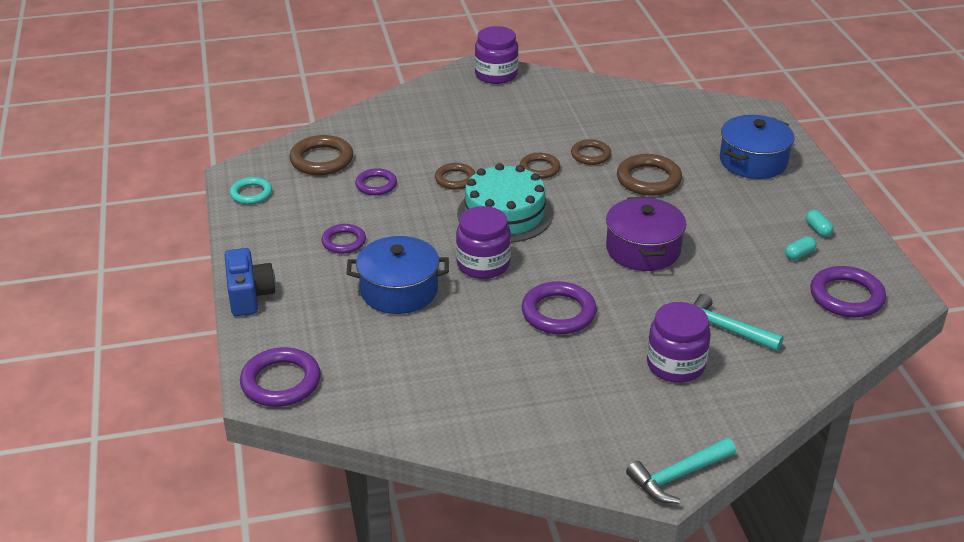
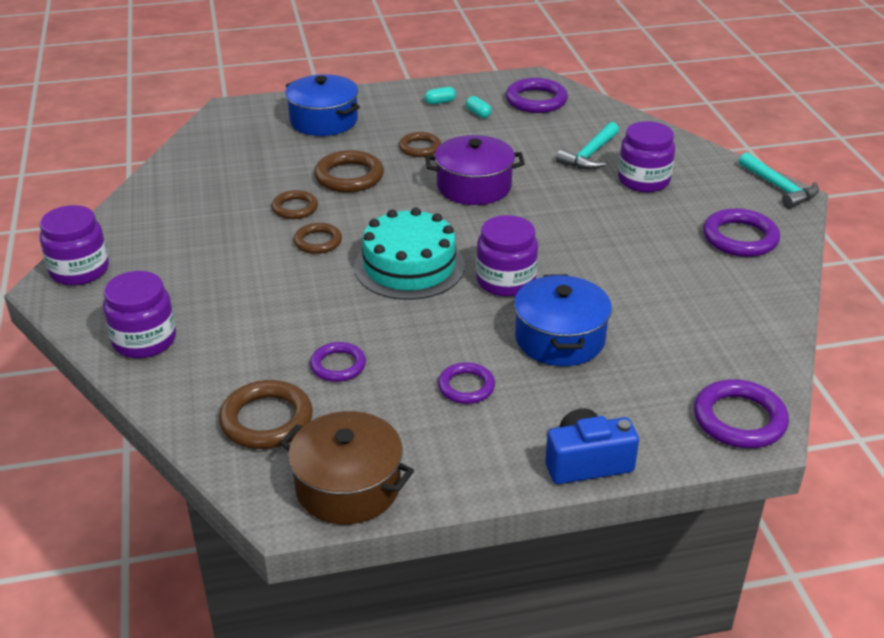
camera: 90 degrees left, 0 degrees up
turquoise ring [230,177,272,204] -> brown pot [280,411,414,524]
brown ring [435,163,475,189] -> brown ring moved to [399,132,441,157]
purple ring [522,281,597,334] -> purple ring moved to [703,208,780,257]
none -> purple jar [103,271,176,358]

